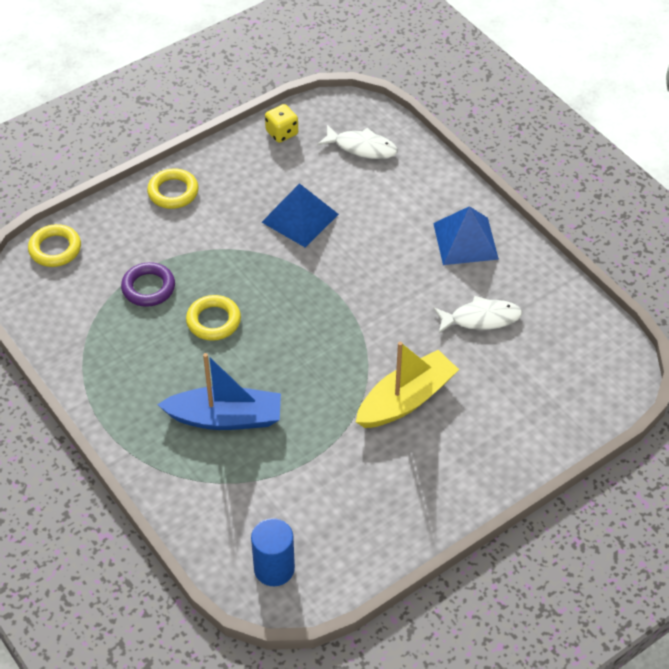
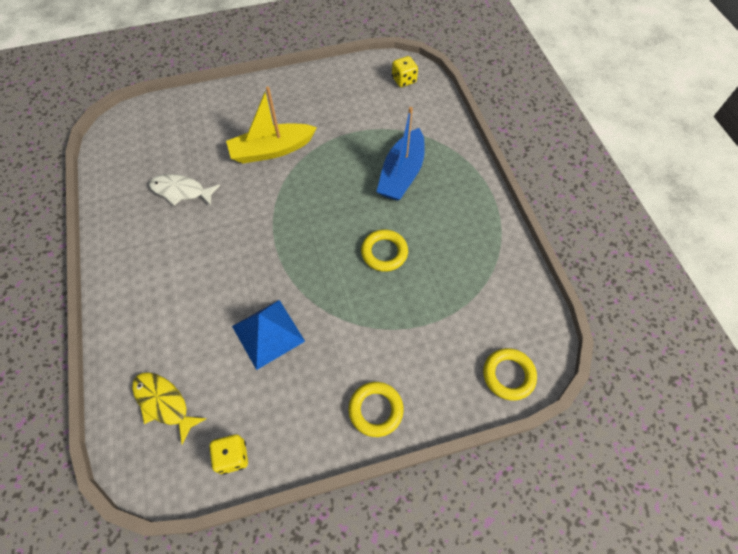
camera: 160 degrees left, 10 degrees up
purple ring [121,262,175,307] -> none
blue boat [157,353,281,430] -> blue boat turned 90 degrees counterclockwise [376,107,425,201]
blue cylinder [251,518,295,586] -> yellow dice [392,56,418,87]
white fish [317,125,398,159] -> yellow fish [132,372,206,445]
blue pyramid [433,206,499,265] -> none

